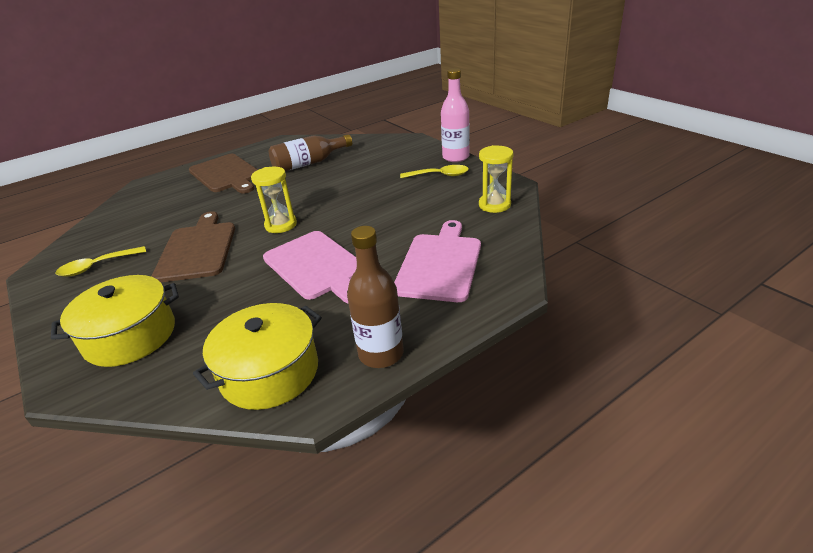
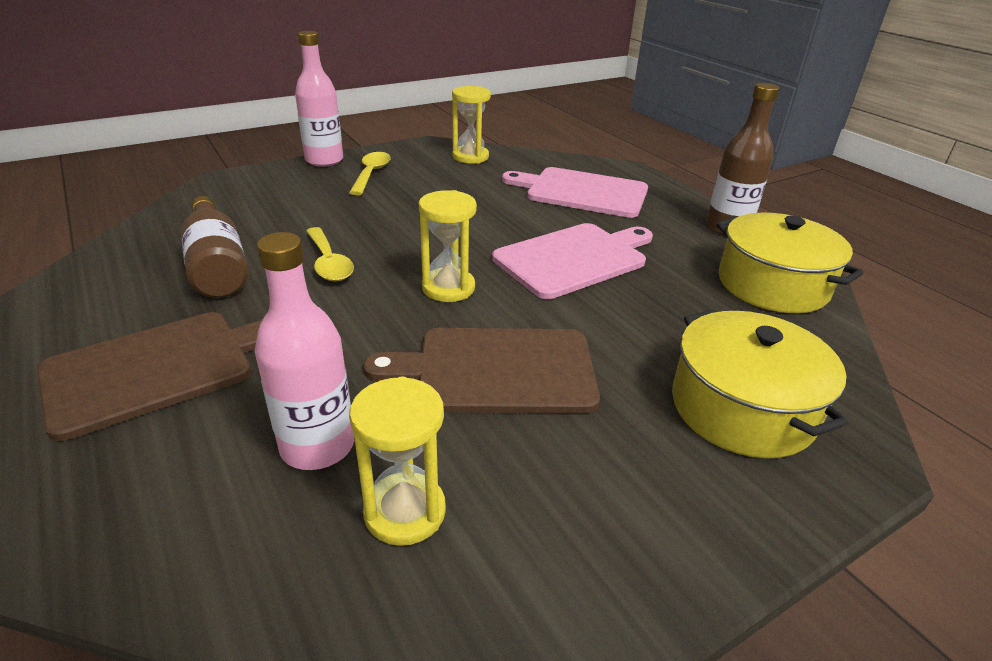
camera: 90 degrees left, 0 degrees up
yellow spoon [55,246,146,276] -> yellow spoon moved to [306,227,354,281]
none -> pink bottle [255,232,354,470]
none -> yellow hourglass [349,376,446,546]

